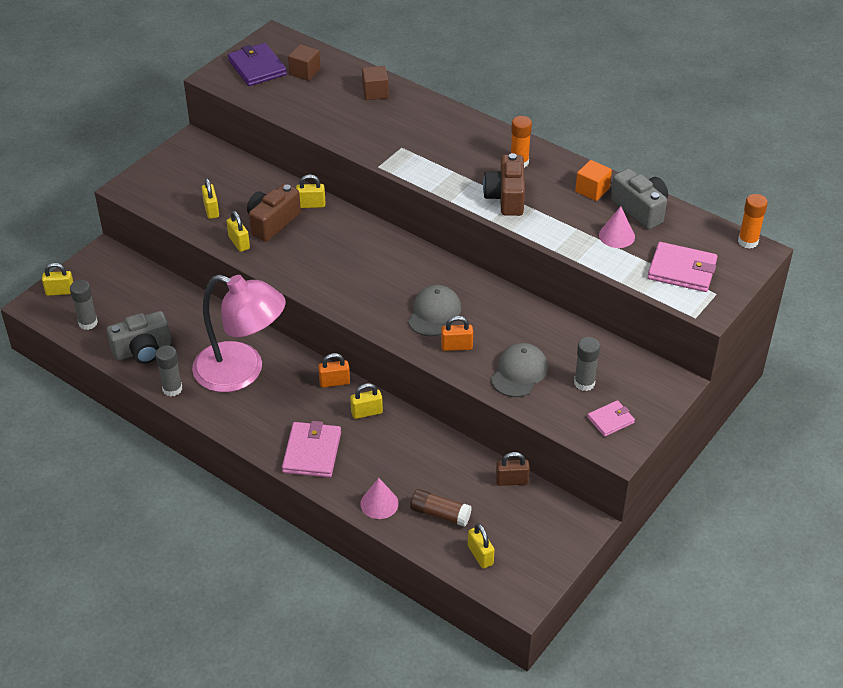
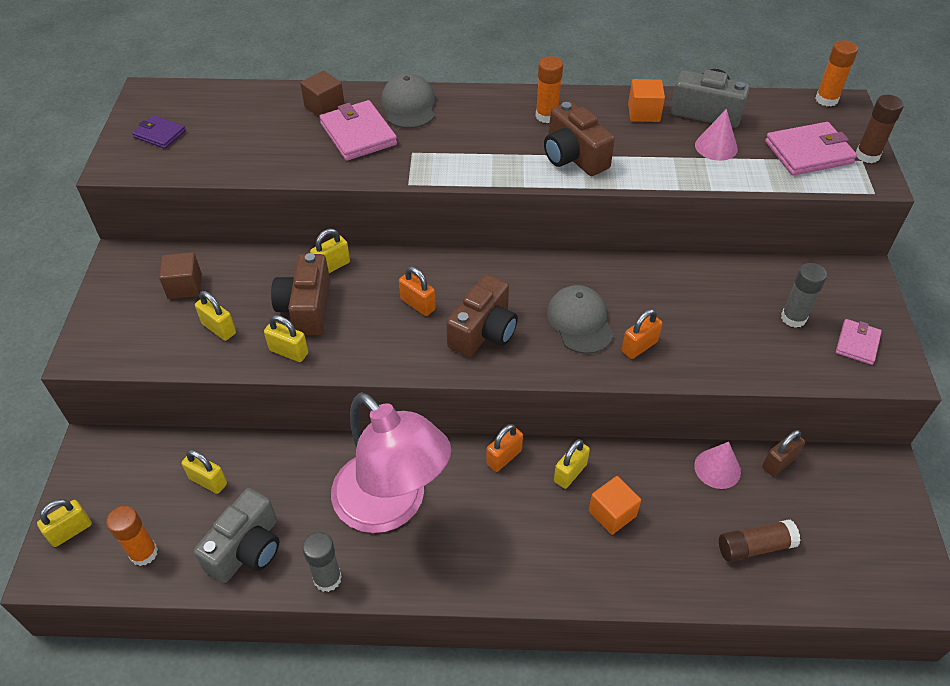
camera: 35 degrees left, 5 degrees up
grey glue stick [70,280,98,330] -> orange glue stick [106,506,158,566]
pink lamp [192,274,286,392] -> pink lamp turned 60 degrees clockwise [331,392,451,533]
purple wallet [228,43,287,86] -> purple wallet [132,115,186,149], size x0.59
pink wallet [282,421,341,478] -> pink wallet moved to [320,100,397,161]
brown cube [288,44,320,81] -> brown cube moved to [159,252,202,299]
pink cone [360,478,399,519] -> pink cone moved to [694,442,741,489]
yellow padlock [468,523,495,569] -> yellow padlock moved to [182,449,227,494]
grey cap [491,343,548,397] -> grey cap moved to [381,73,435,128]
none -> orange padlock [399,266,436,316]
none -> brown camera [446,274,518,357]
none -> orange cube [589,476,641,535]
none -> brown glue stick [856,95,904,163]

